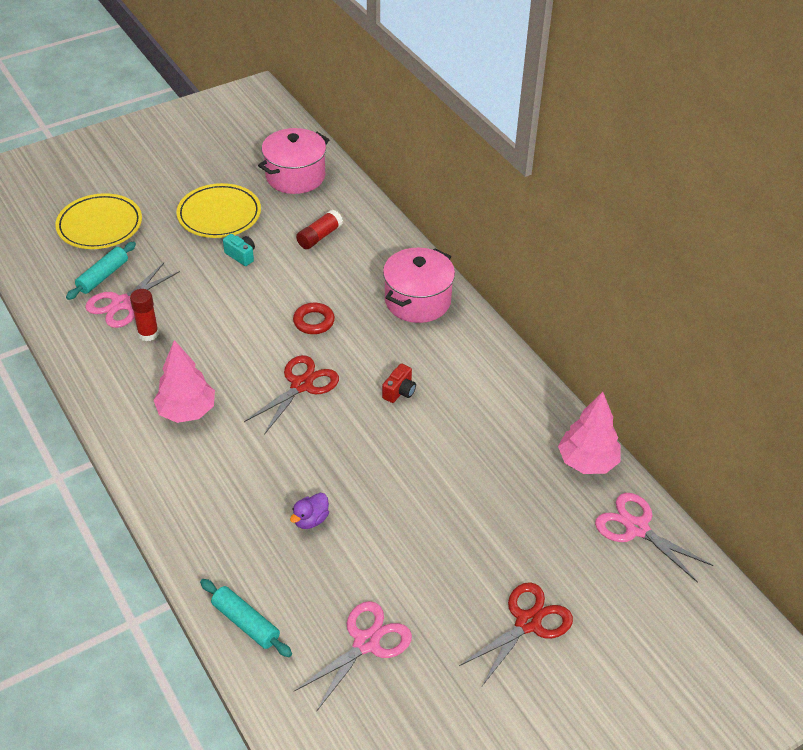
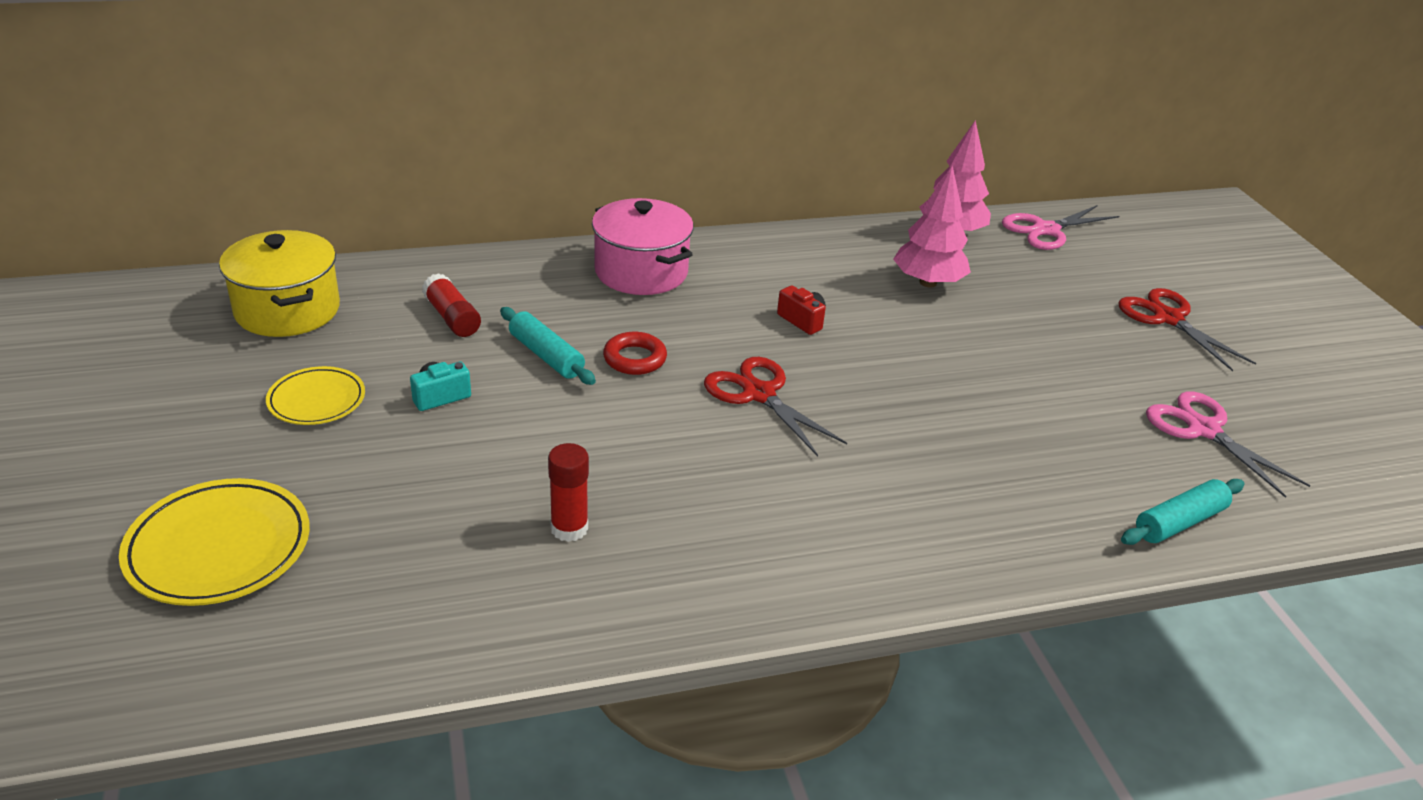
camera: 75 degrees left, 10 degrees down
turquoise rolling pin [66,242,136,300] -> turquoise rolling pin moved to [500,307,596,385]
pink scissors [85,263,180,328] -> none
pink tree [153,340,215,423] -> pink tree moved to [893,165,971,288]
yellow plate [176,183,261,238] -> yellow plate [266,366,365,425], size x0.63
pink pot [258,128,329,194] -> yellow pot [219,230,340,337]
purple duck [290,493,329,529] -> none

